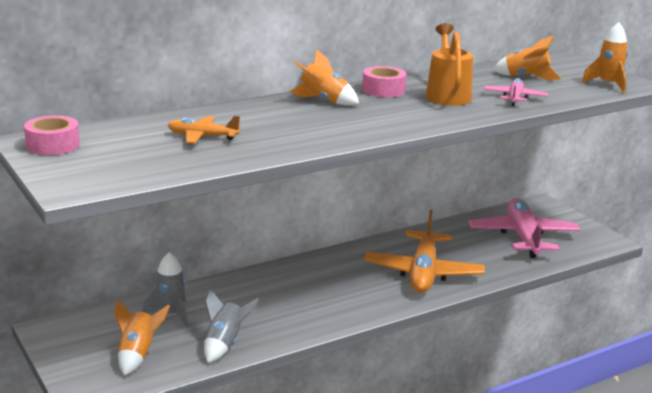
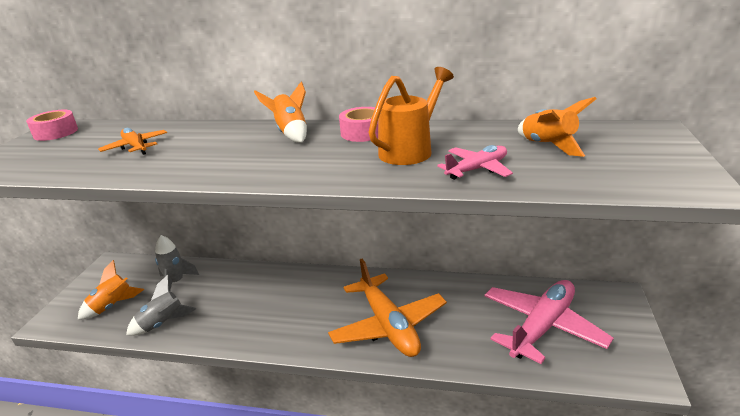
camera: 45 degrees right, 5 degrees up
orange plane [364,210,485,293] -> orange plane turned 75 degrees counterclockwise [328,259,447,357]
orange rocket [581,22,628,93] -> none

